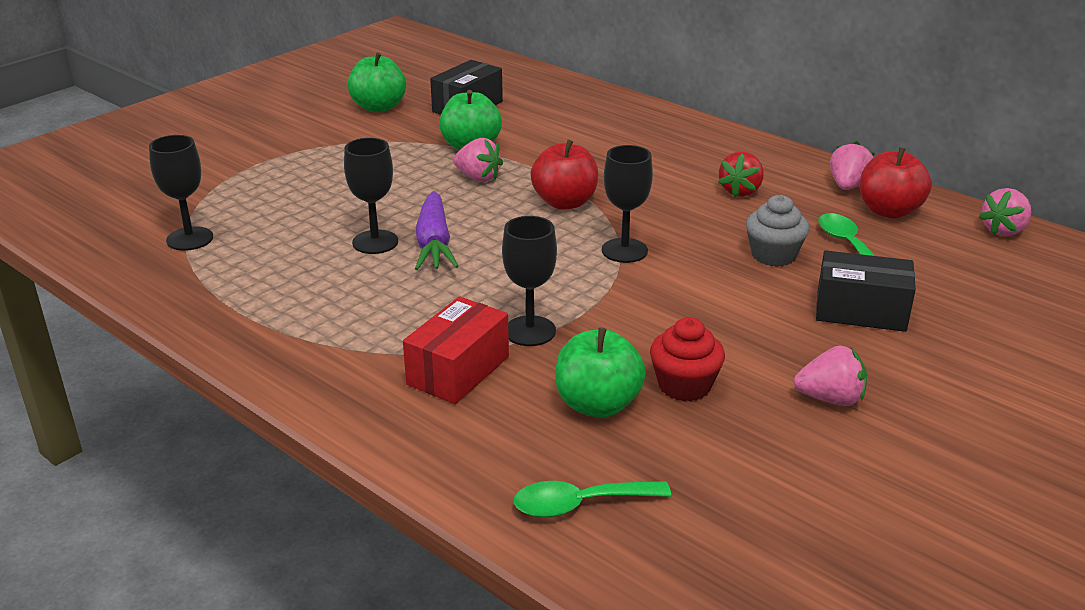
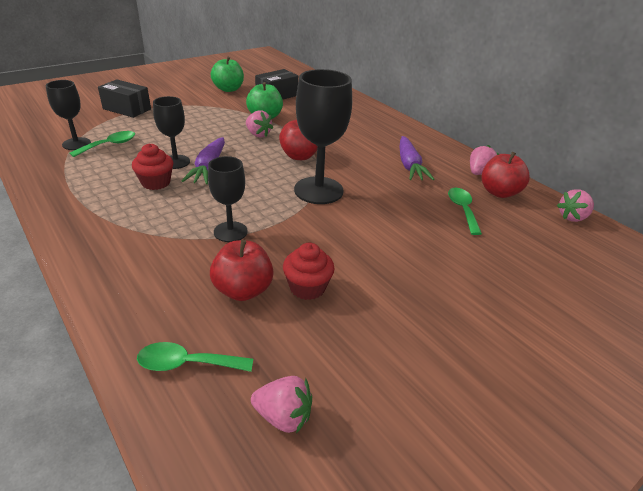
camera: 10 degrees right, 5 degrees up
red box [403,296,509,404] -> none
green apple [555,327,646,418] -> red apple [210,240,274,301]
black goblet [602,145,653,263] -> black goblet [294,69,352,204], size x1.70
red strawberry [718,151,764,197] -> purple carrot [399,136,434,180]
grey cupcake [746,195,809,267] -> none
pink strawberry [794,346,867,406] -> pink strawberry moved to [251,376,312,433]
black box [816,250,916,332] -> black box moved to [98,79,151,118]
none -> green spoon [70,131,135,157]
none -> red cupcake [132,143,173,190]

